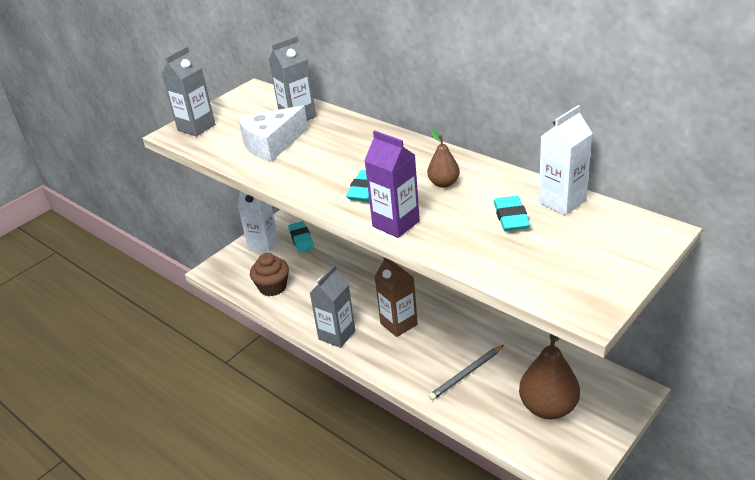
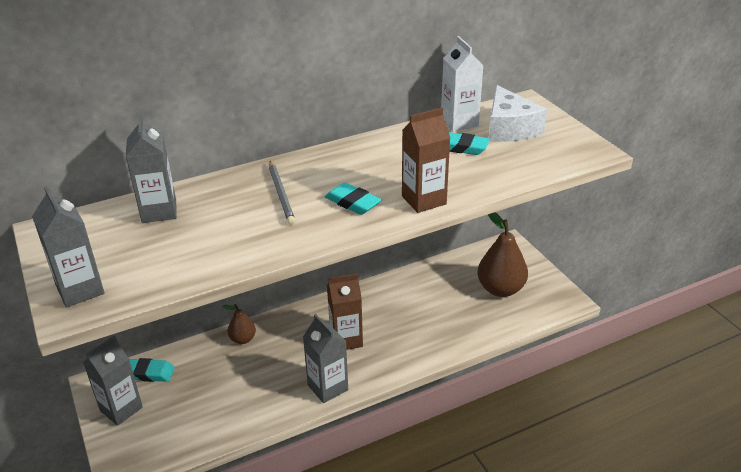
camera: 70 degrees left, 0 degrees up
white cheese [238,105,308,162] -> white cheese moved to [489,85,547,142]
white carton [238,191,278,253] -> grey carton [83,335,143,426]
brown cupcake [250,253,289,296] -> none
purple carton [364,130,420,238] -> brown carton [402,108,450,213]
brown pear [427,130,460,188] -> brown pear moved to [223,304,256,344]
grey pencil [429,345,504,400] -> grey pencil moved to [269,161,295,225]

